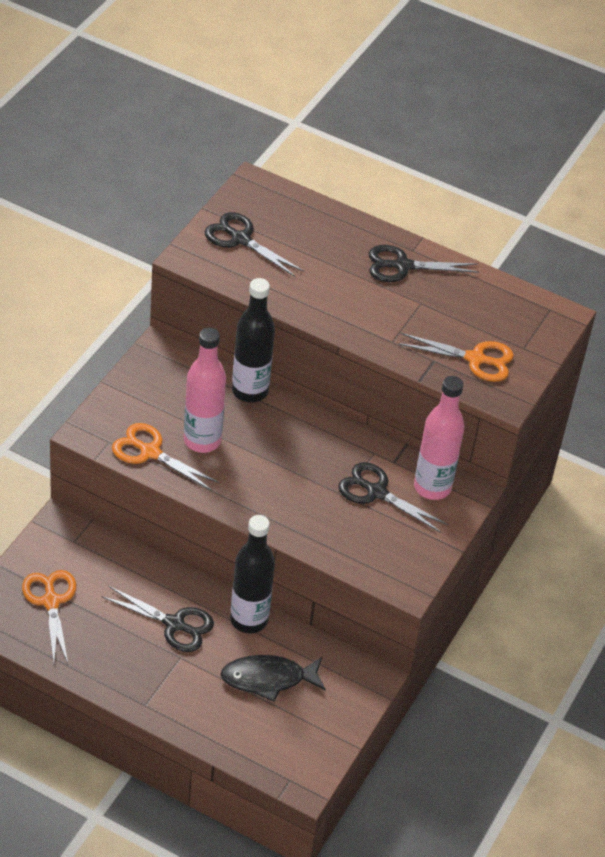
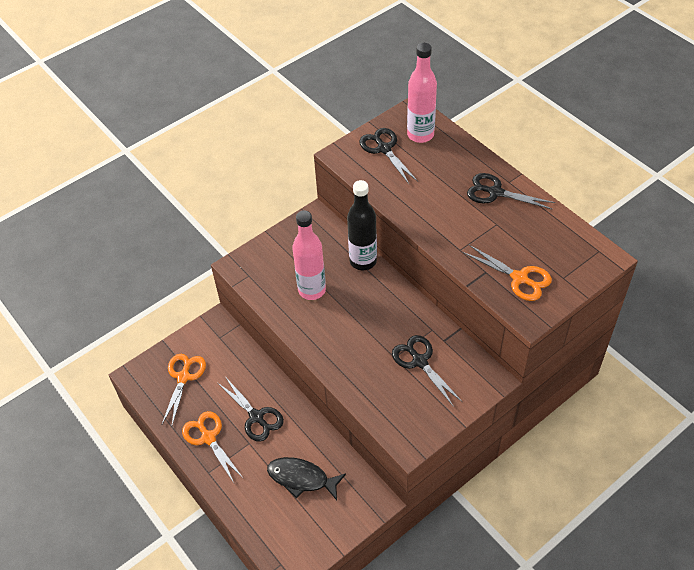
camera: 30 degrees right, 5 degrees up
orange scissors [112,423,220,491] -> orange scissors moved to [182,411,244,483]
black bottle [230,515,275,633] -> none
pink bottle [414,376,465,500] -> pink bottle moved to [407,43,437,143]

